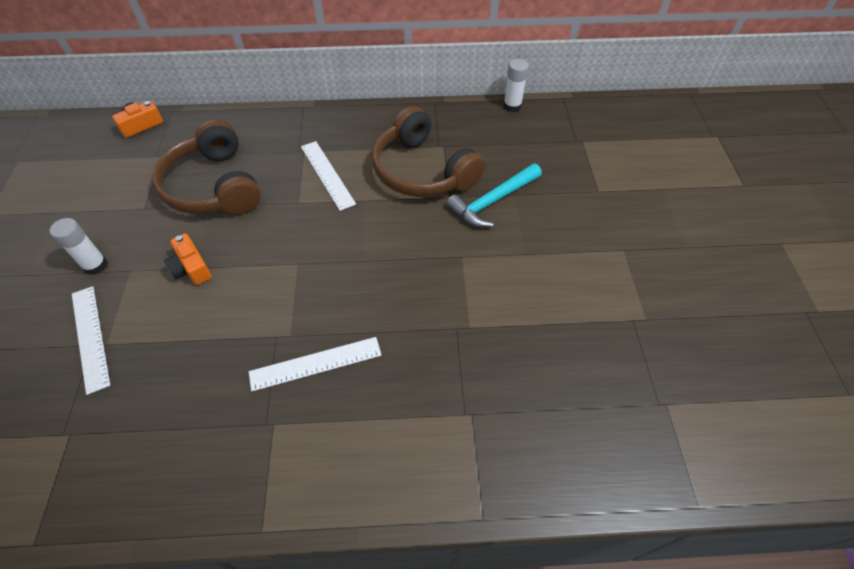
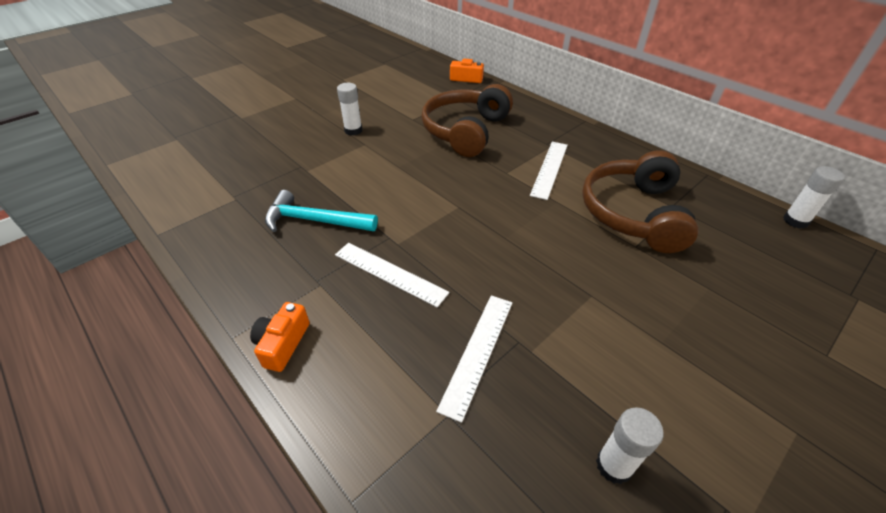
camera: 50 degrees right, 10 degrees down
white ruler [72,286,111,395] -> white ruler moved to [436,295,512,423]
orange camera [164,233,212,285] -> orange camera moved to [250,302,310,372]
turquoise hammer [446,163,542,227] -> turquoise hammer moved to [265,190,378,232]
none -> white glue stick [596,407,664,484]

